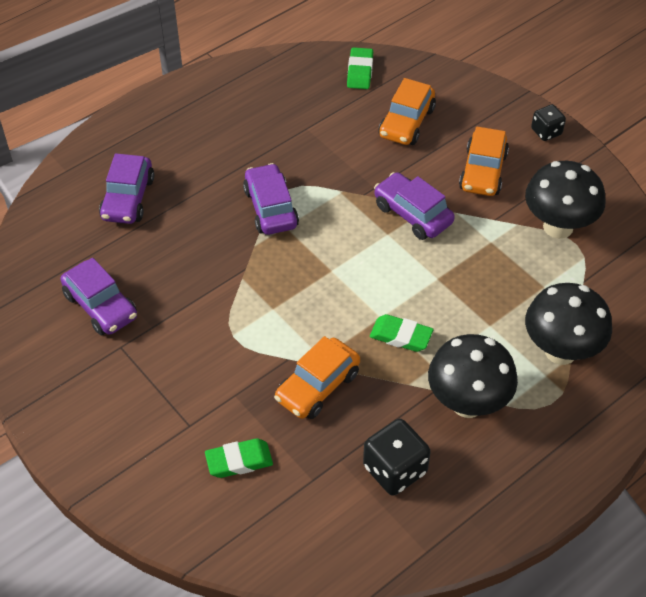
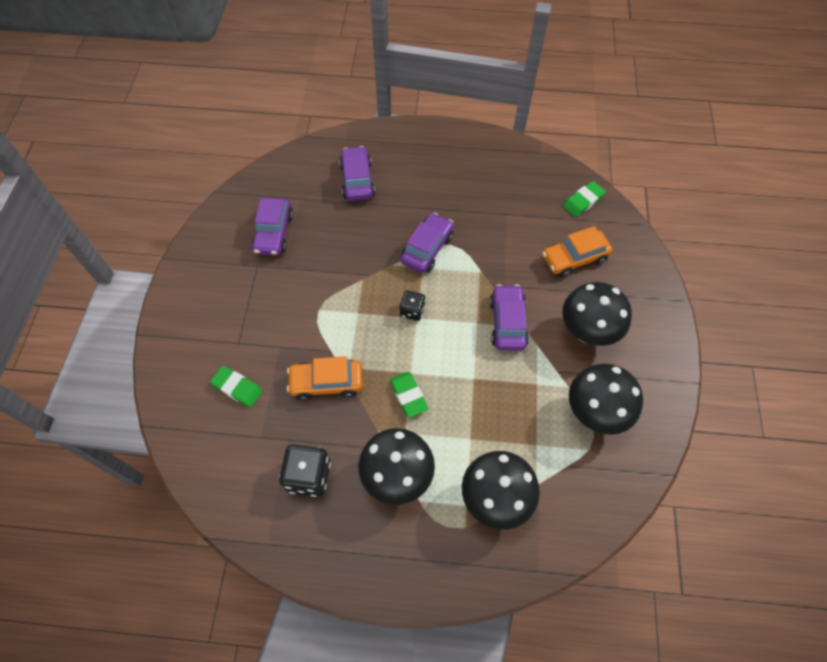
camera: 45 degrees right, 10 degrees up
purple car [99,153,154,224] -> purple car turned 120 degrees clockwise [339,146,375,201]
orange car [459,127,509,196] -> black mushroom [562,282,632,346]
black dice [531,104,566,141] -> black dice moved to [400,290,426,321]

